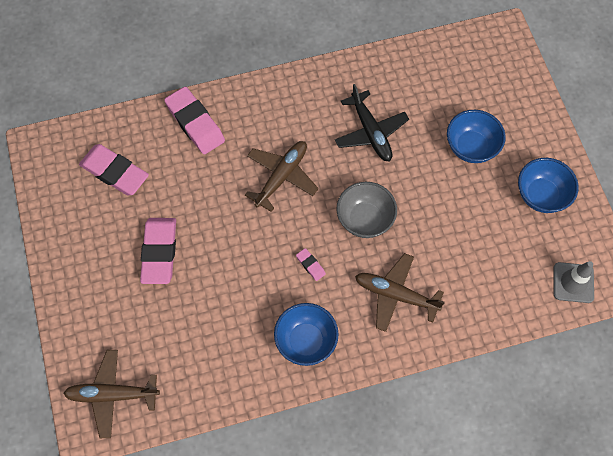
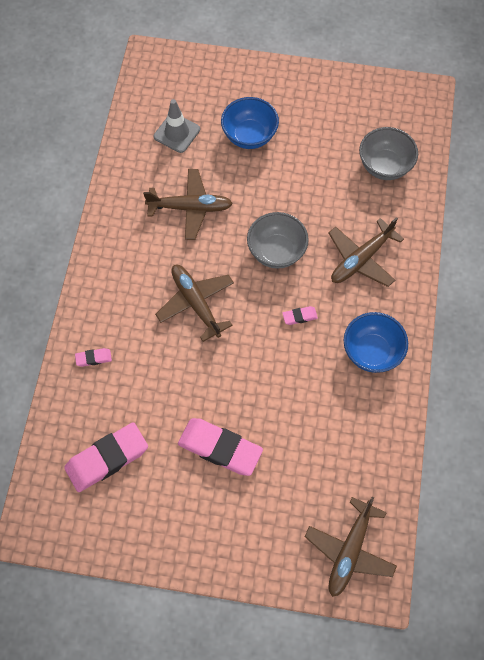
camera: 65 degrees left, 0 degrees up
pink eraser [164,87,225,154] -> pink eraser [75,348,112,367], size x0.44
black plane [335,84,409,161] -> brown plane [143,169,233,240]
blue bowl [518,158,579,213] -> none
grey traffic cone [554,261,594,303] -> grey traffic cone moved to [154,99,200,153]
none -> grey bowl [359,127,418,180]

